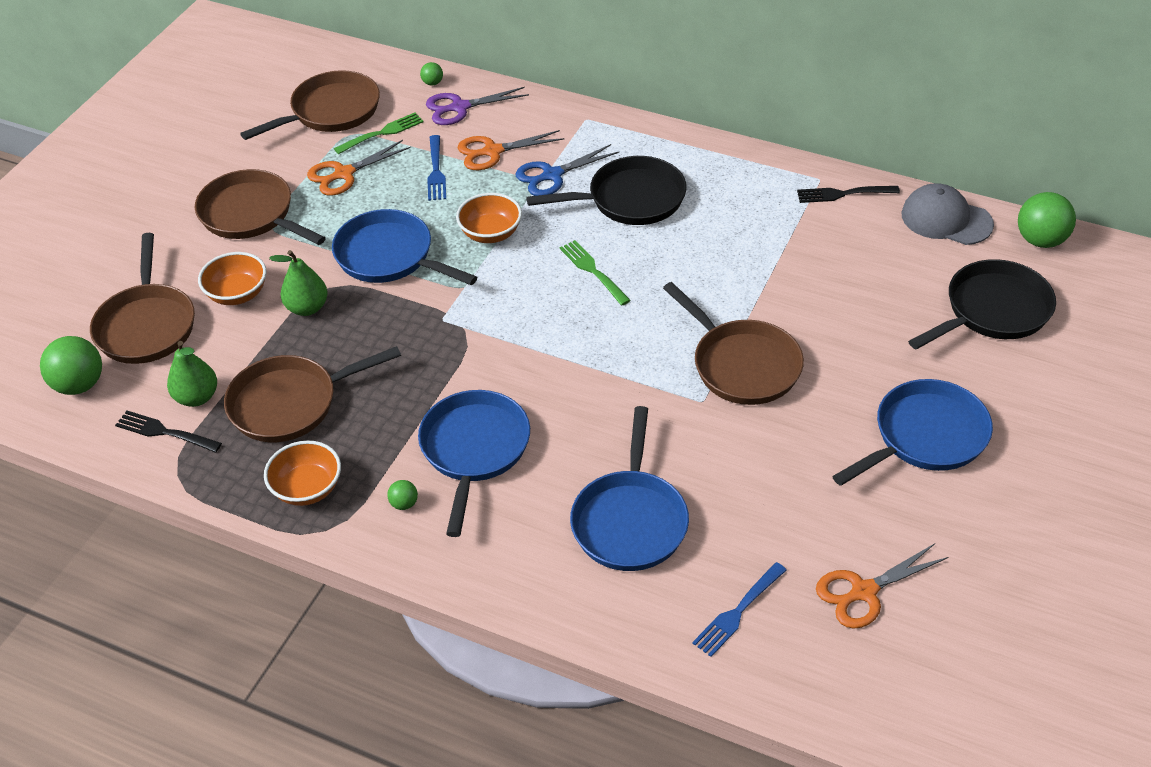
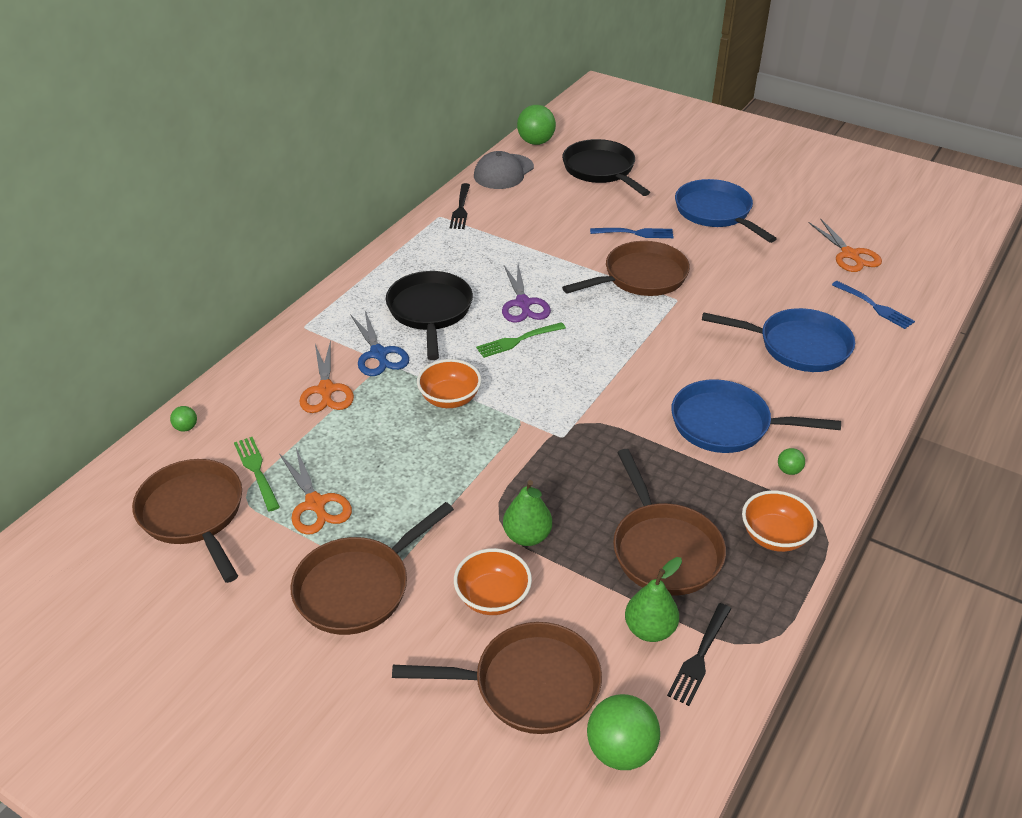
camera: 85 degrees left, 5 degrees down
blue pan [332,209,477,285] -> none
purple scissors [426,87,529,125] -> purple scissors moved to [502,264,551,323]
blue fork [427,135,446,201] -> blue fork moved to [590,228,673,238]

